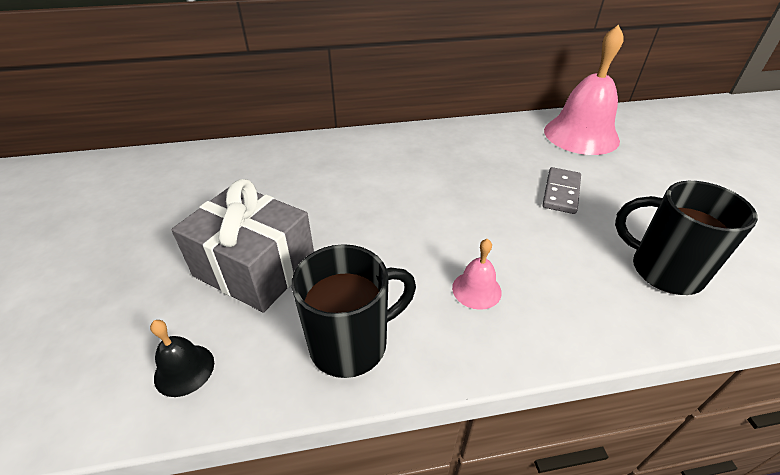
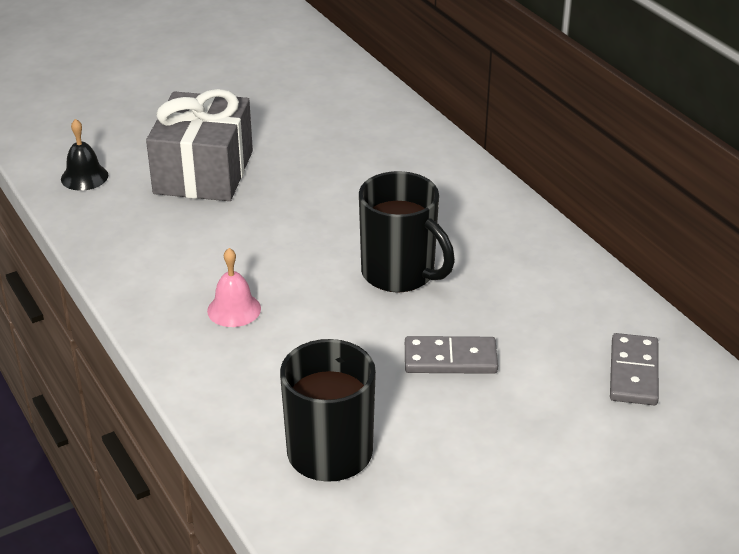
camera: 70 degrees right, 5 degrees down
black mug [292,244,416,378] -> black mug moved to [359,171,455,292]
pink bell [544,25,624,155] -> grey domino [610,333,659,405]

